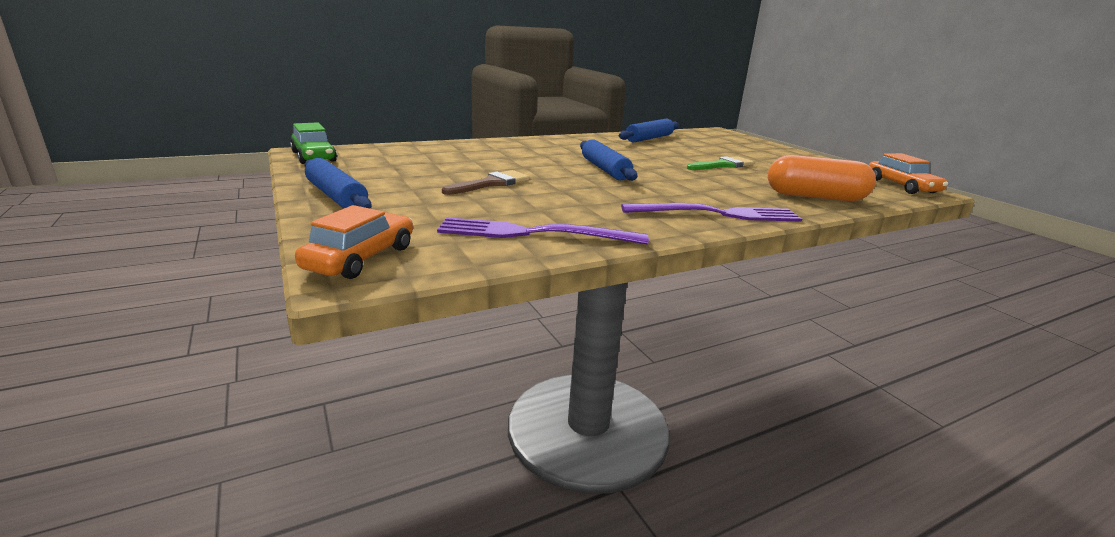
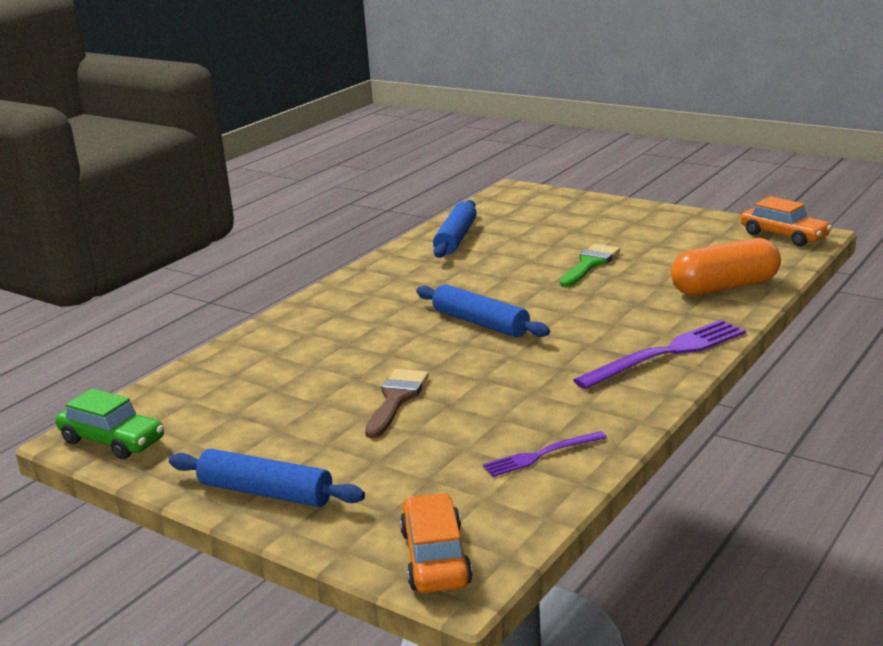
camera: 25 degrees left, 0 degrees up
purple fork [437,217,649,245] -> purple fork [483,431,607,477], size x0.56

